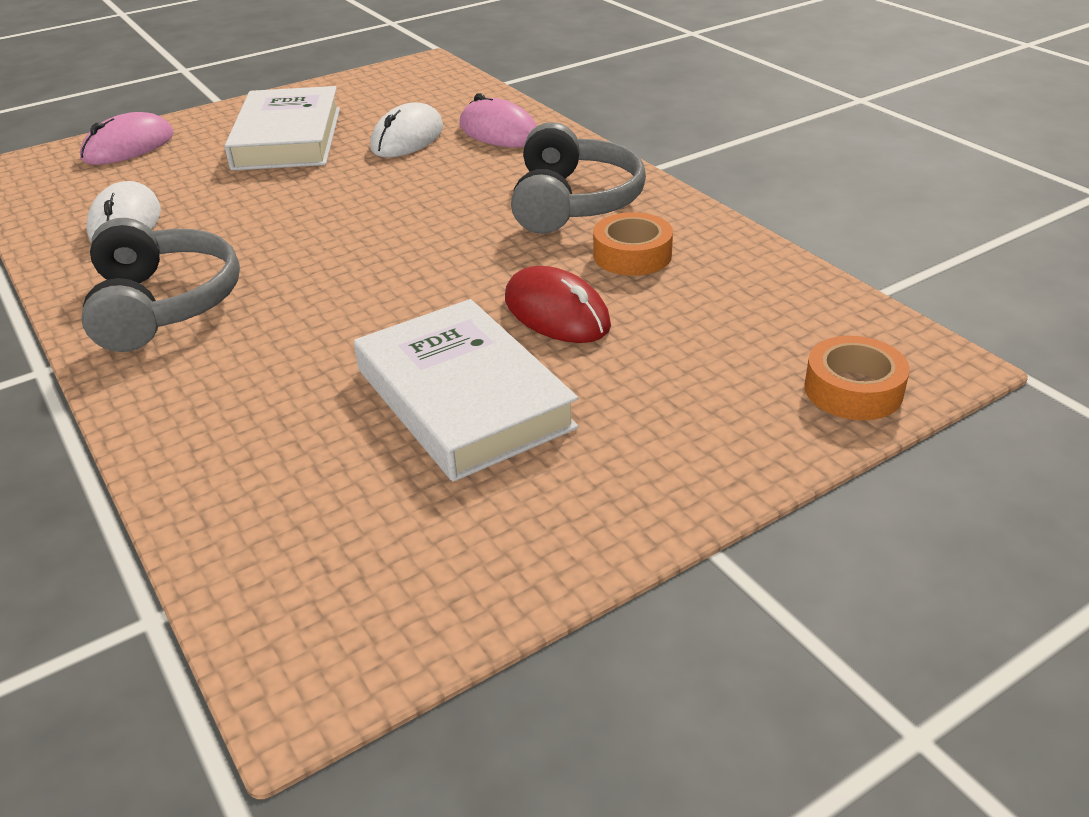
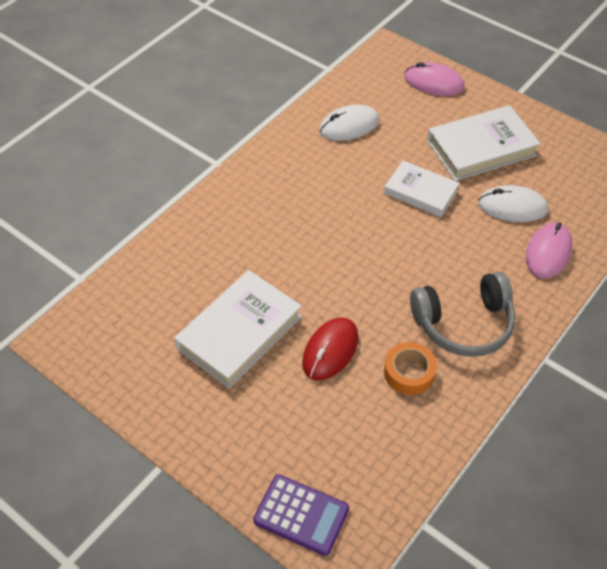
camera: 70 degrees right, 15 degrees up
grey headphones [81,218,240,352] -> none
orange tape [804,336,910,420] -> purple calculator [253,474,349,556]
none -> white book [384,160,460,217]

